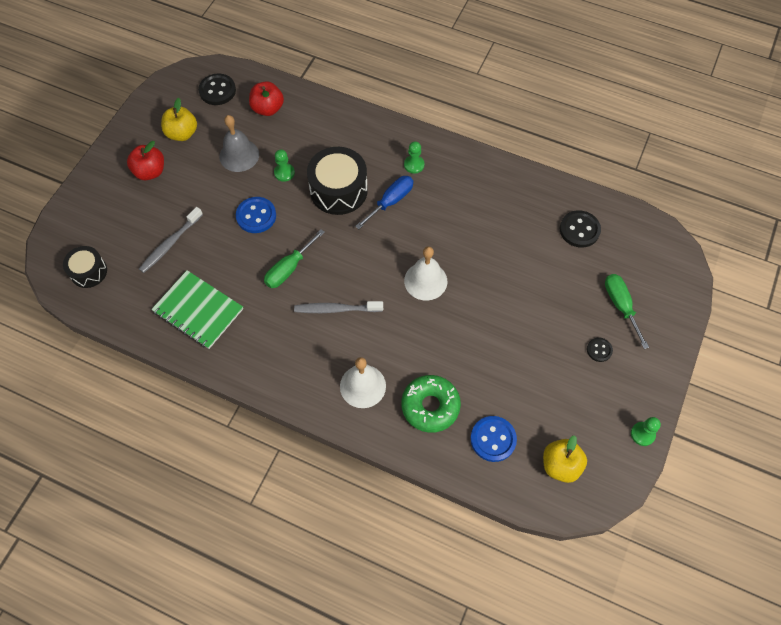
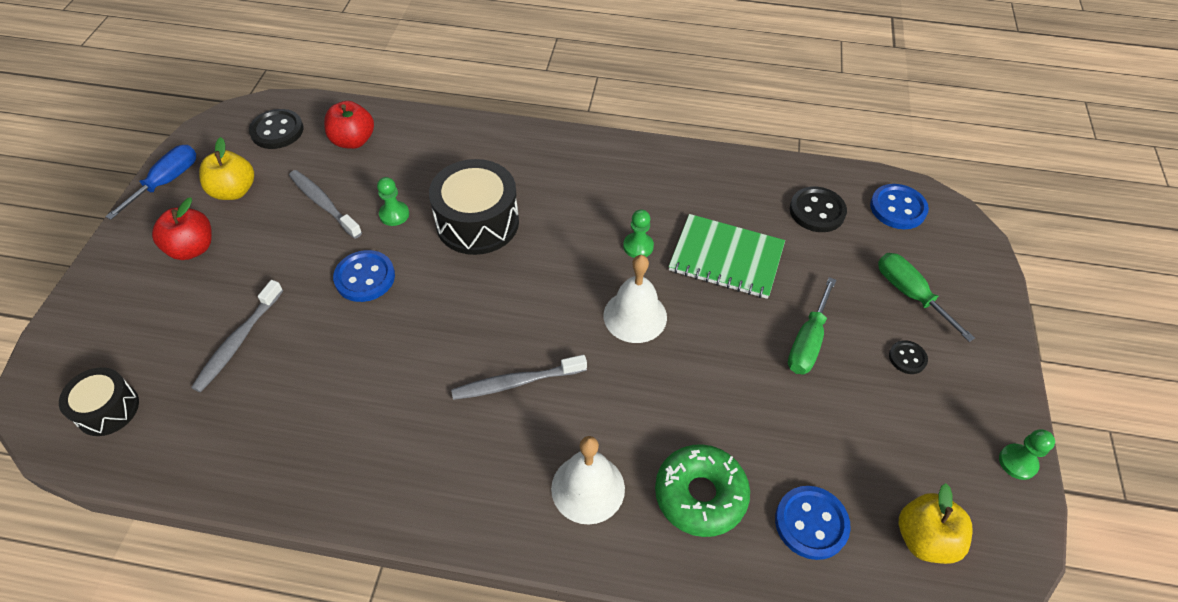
camera: 15 degrees left, 10 degrees down
green notebook [151,270,243,349] -> green notebook moved to [669,214,785,299]
grey bell [219,115,259,172] -> grey toothbrush [289,170,362,239]
green screwdriver [264,229,325,288] -> green screwdriver moved to [788,277,836,374]
blue screwdriver [355,176,413,229] -> blue screwdriver moved to [105,145,196,220]
green pawn [404,141,424,174] -> green pawn moved to [623,209,654,258]
none -> blue button [870,184,929,229]

